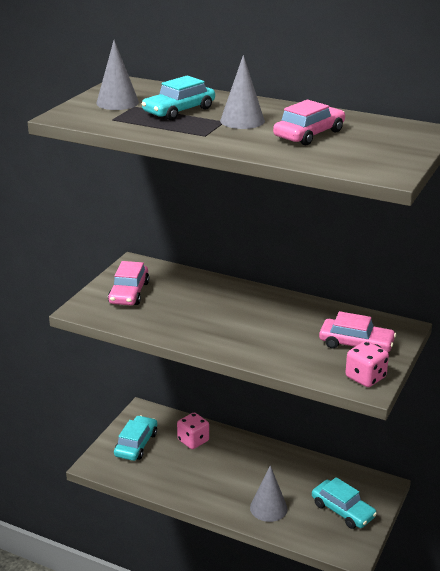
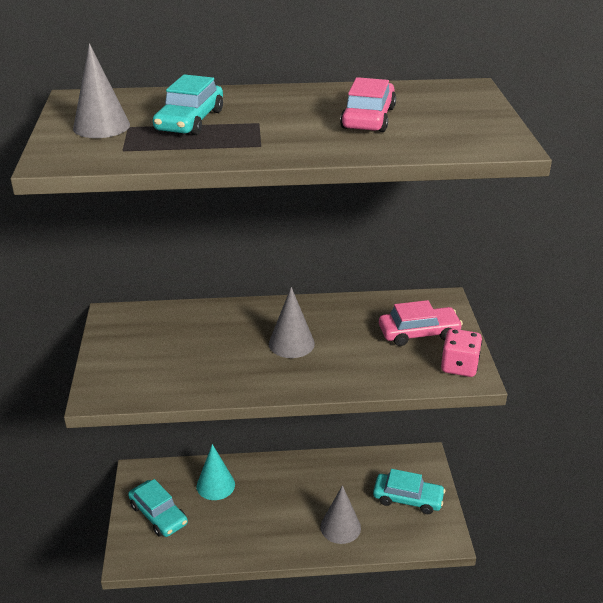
camera: 30 degrees left, 5 degrees up
pink car [108,261,149,305] -> none
turquoise car [114,415,157,461] -> turquoise car turned 150 degrees clockwise [128,479,188,537]
pink dice [177,412,209,449] -> turquoise cone [197,444,235,500]
grey cone [220,55,265,129] -> grey cone moved to [269,287,315,358]

